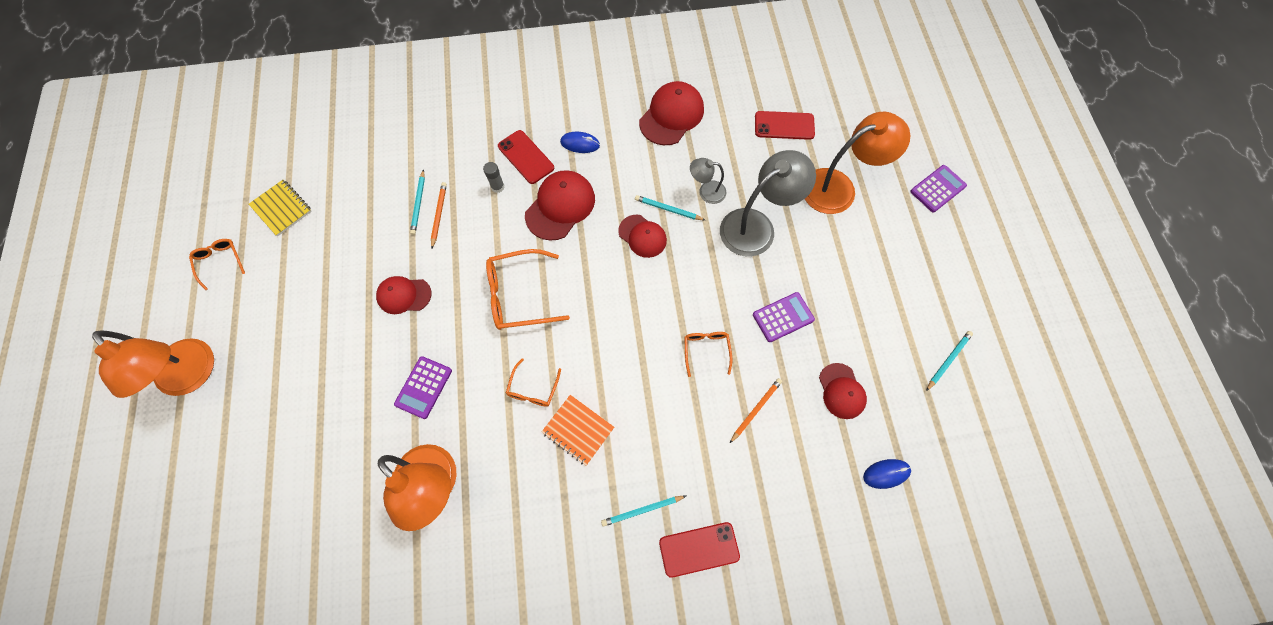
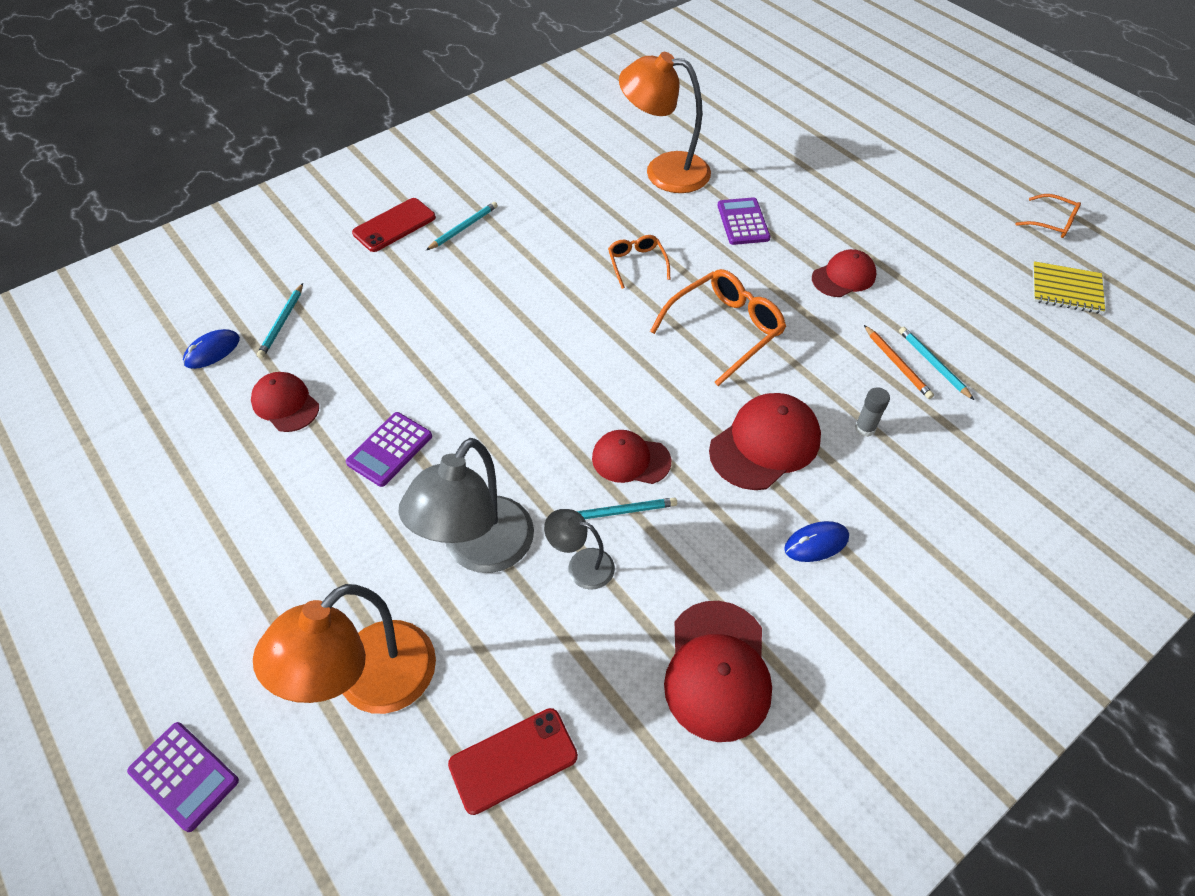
camera: 150 degrees right, 15 degrees down
orange lamp [92,330,214,398] -> none
red phone [498,130,554,184] -> none
red cap [525,170,595,241] -> red cap turned 135 degrees counterclockwise [709,393,821,490]
orange notebook [542,395,614,466] -> none
orange glasses [684,332,732,377] -> none
grey lamp [690,158,726,204] -> grey lamp turned 135 degrees counterclockwise [544,509,615,590]
orange pencil [730,378,782,443] -> none
purple calculator [910,165,967,212] -> purple calculator turned 75 degrees counterclockwise [127,722,239,832]
turquoise pencil [926,331,973,391] -> turquoise pencil moved to [257,283,303,358]

